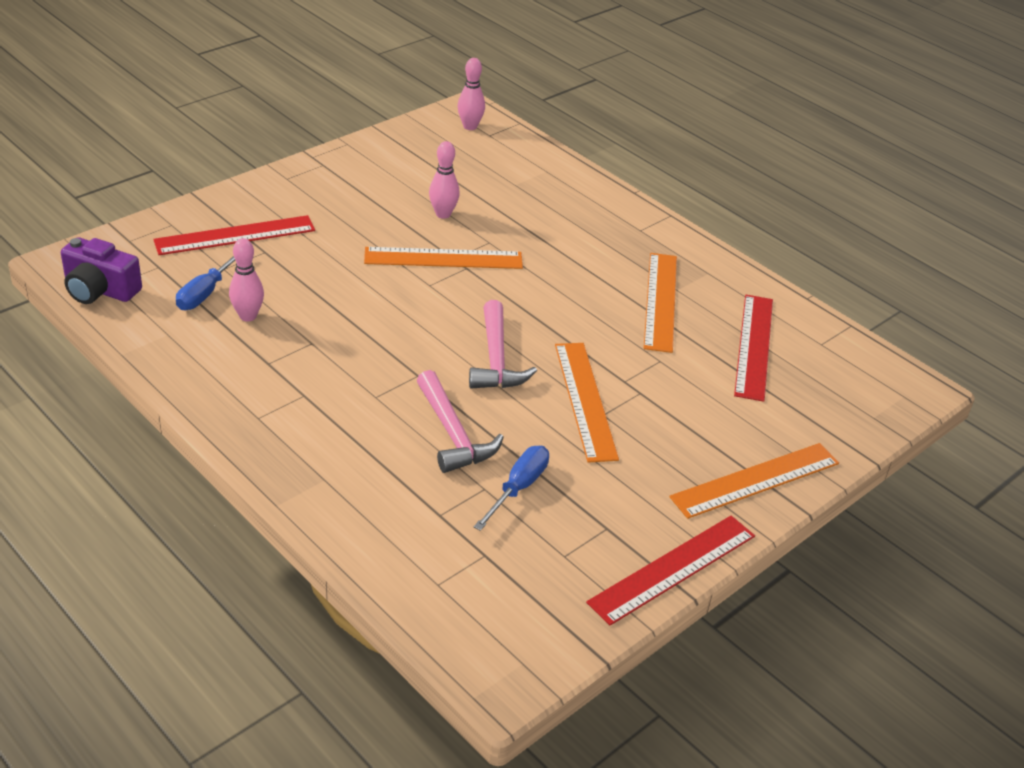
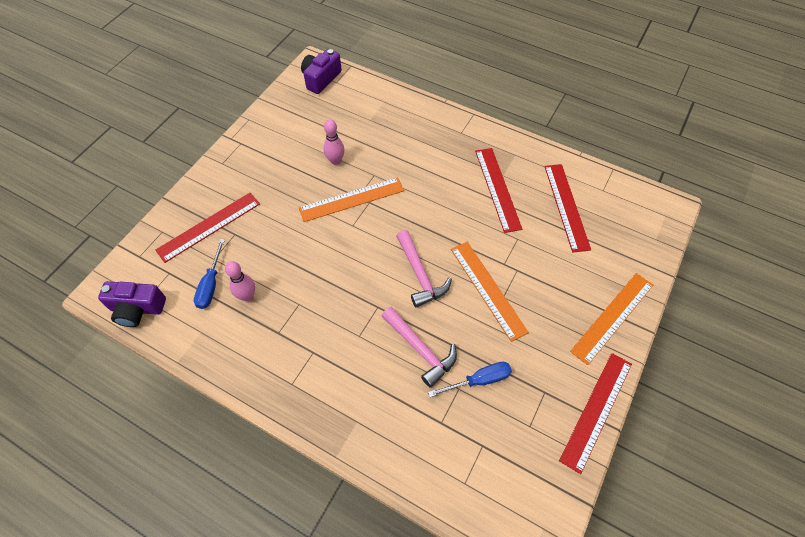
camera: 15 degrees left, 20 degrees up
pink bowling pin [458,58,485,130] -> purple camera [301,49,342,94]
blue screwdriver [474,446,549,531] -> blue screwdriver turned 60 degrees clockwise [428,362,512,397]
orange ruler [644,253,677,353] -> red ruler [475,148,522,233]

